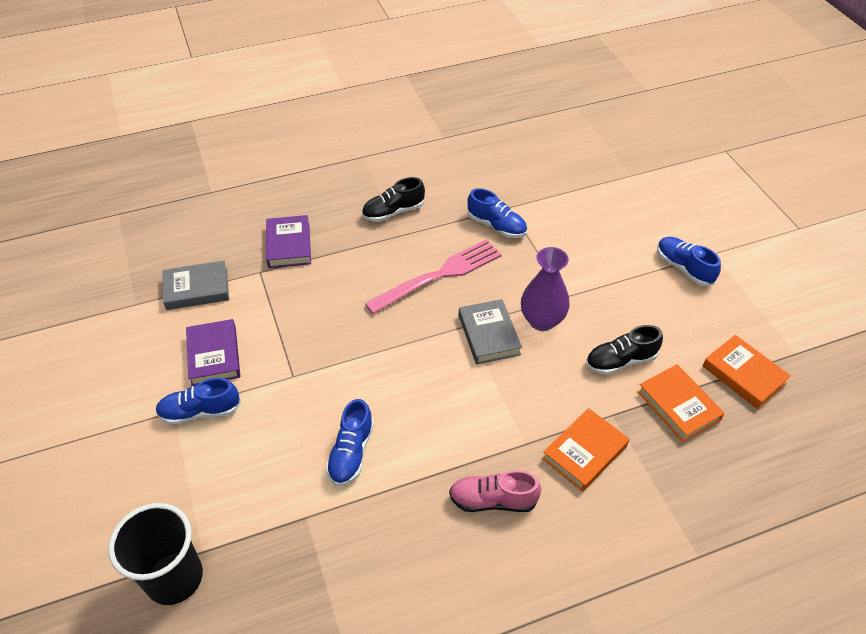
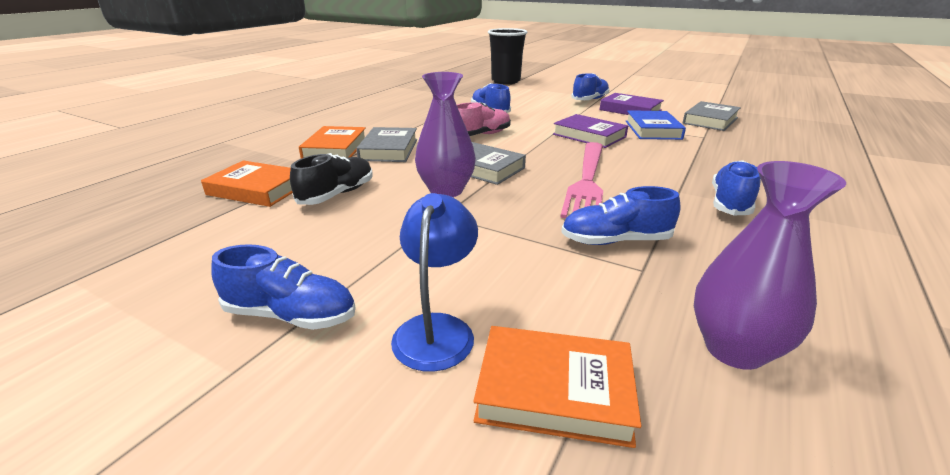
camera: 140 degrees right, 20 degrees down
purple book [266,215,311,268] -> purple book moved to [553,114,628,148]
black shoe [362,177,425,222] -> blue shoe [712,160,761,215]
pink shoe [449,470,541,512] -> pink shoe moved to [457,102,511,136]
orange book [703,335,791,409] -> orange book moved to [473,326,641,448]
none -> grey book [356,127,417,162]
none -> blue lamp [391,193,478,372]
none -> blue book [626,110,686,140]
none -> purple vase [694,161,846,370]

